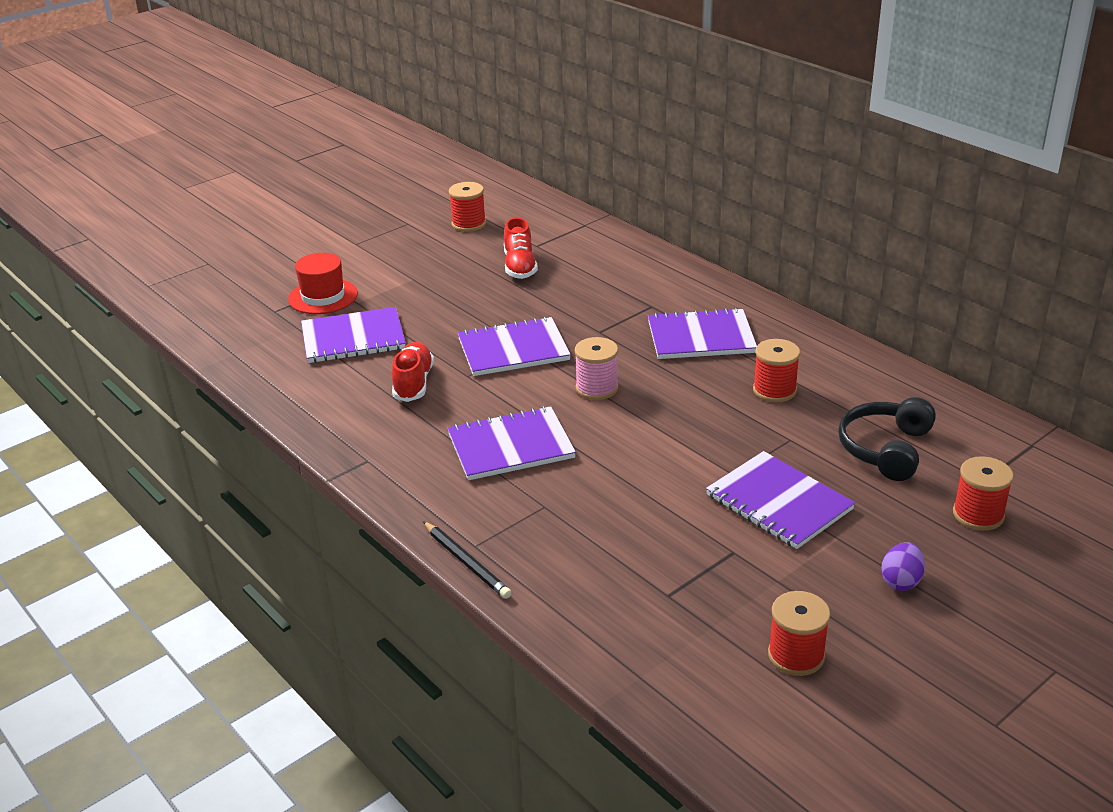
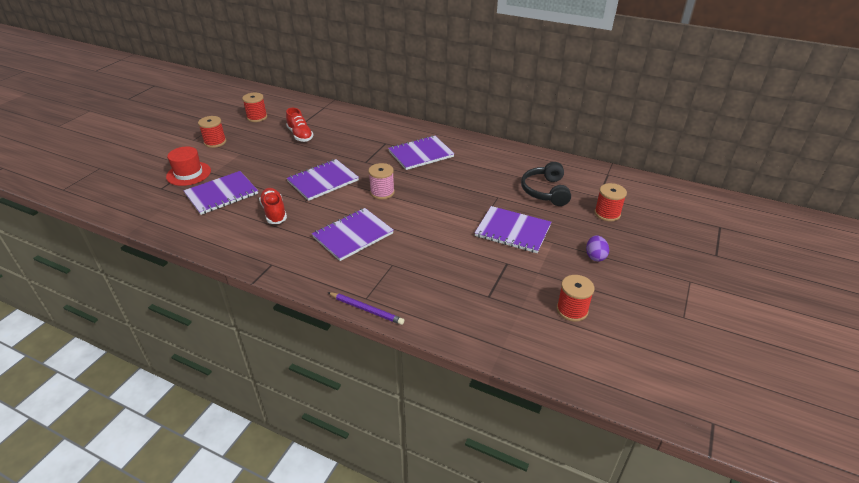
camera: 25 degrees left, 5 degrees up
black pencil [423,521,512,599] -> purple pencil [328,292,404,325]
red spool [753,339,800,402] -> red spool moved to [198,116,226,148]

